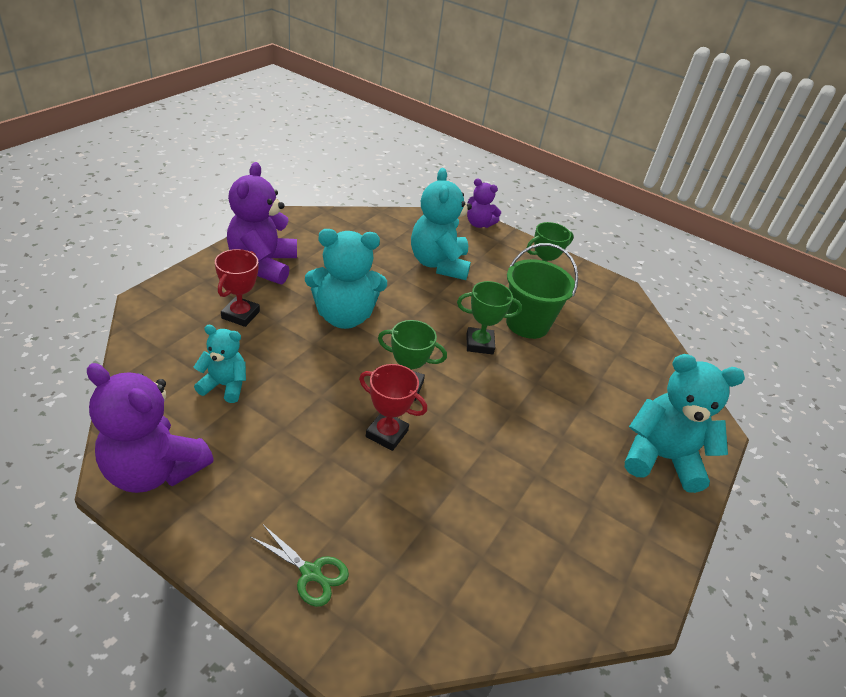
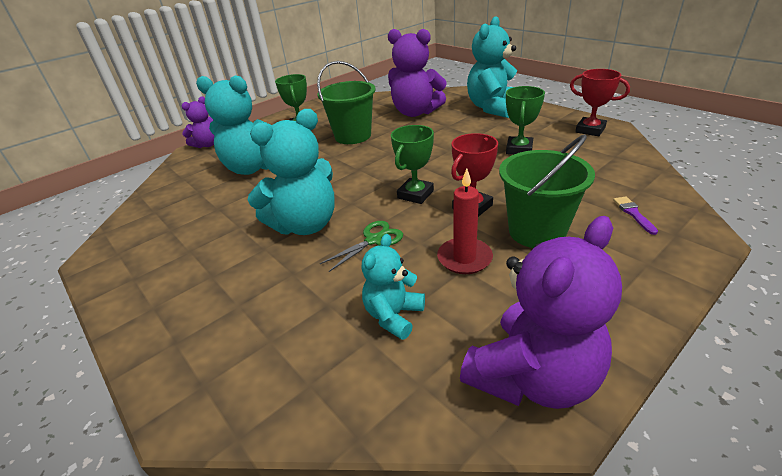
camera: 65 degrees left, 5 degrees down
red trophy [215,249,260,327] -> red trophy moved to [570,69,630,136]
purple teddy bear [227,162,297,284] -> purple teddy bear moved to [388,29,447,117]
green scissors [251,525,349,607] -> green scissors moved to [320,221,403,272]
turquoise teddy bear [305,229,387,329] -> turquoise teddy bear turned 45 degrees clockwise [248,109,335,235]
green trophy [457,281,522,354] -> green trophy moved to [506,86,545,155]
none -> red candle [437,169,493,274]
none -> green bucket [499,134,595,248]
none -> purple brush [613,197,658,235]

